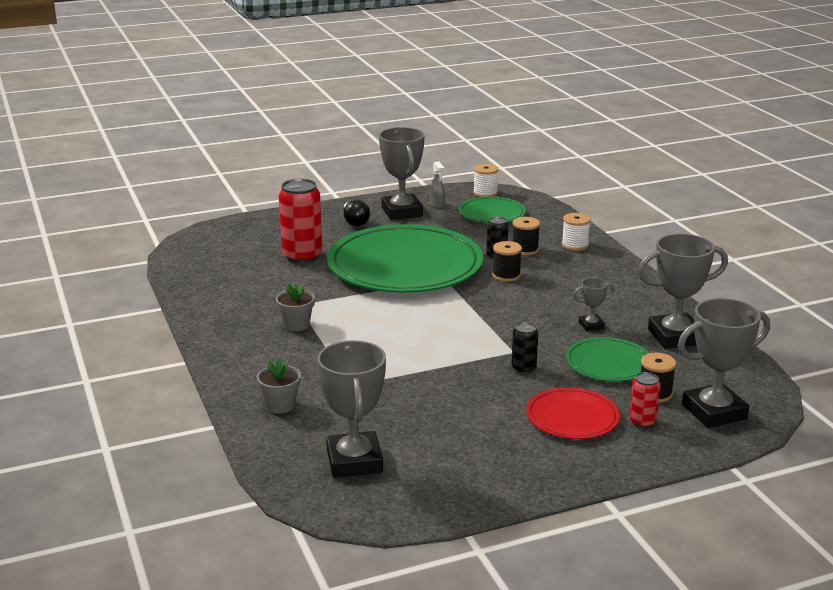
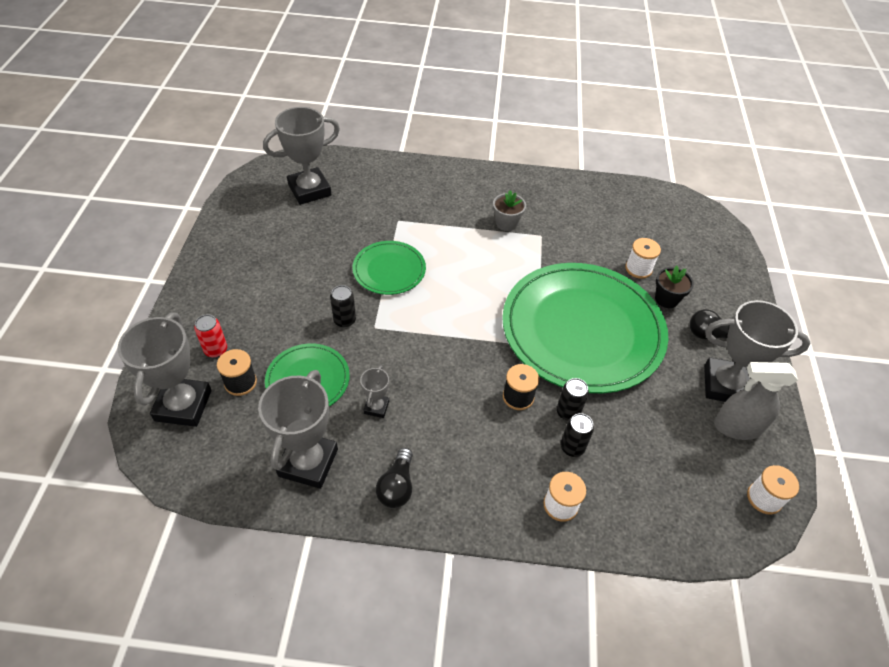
camera: 115 degrees right, 25 degrees up
grey flower pot [257,358,301,414] -> none
red can [278,179,322,263] -> white spool [625,238,661,279]
grey trophy [317,340,386,478] -> grey trophy turned 45 degrees counterclockwise [263,107,340,205]
grey spray bottle [430,161,445,209] -> grey spray bottle [714,362,798,440], size x1.81
green plate [459,197,526,223] -> green plate moved to [352,241,426,295]
black spool [513,217,540,255] -> black can [561,413,594,457]
red plate [526,387,620,439] -> none
none -> black light bulb [376,448,413,508]
none -> black flower pot [655,265,694,308]

